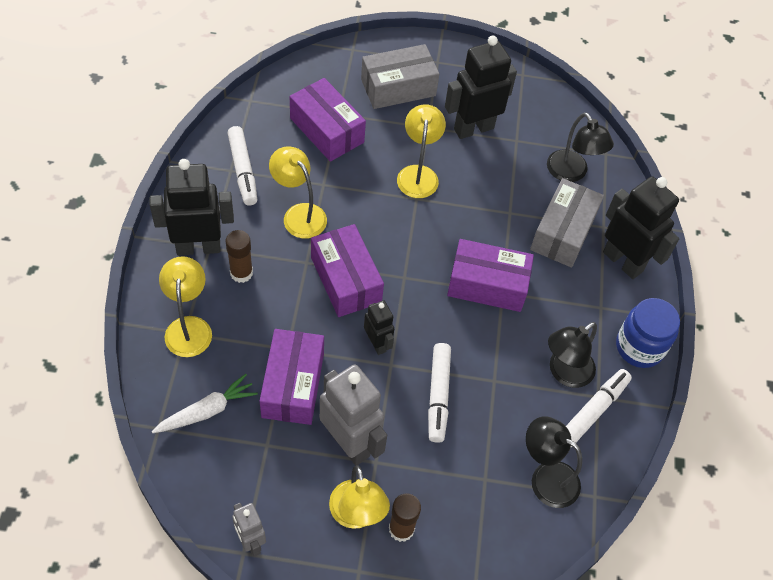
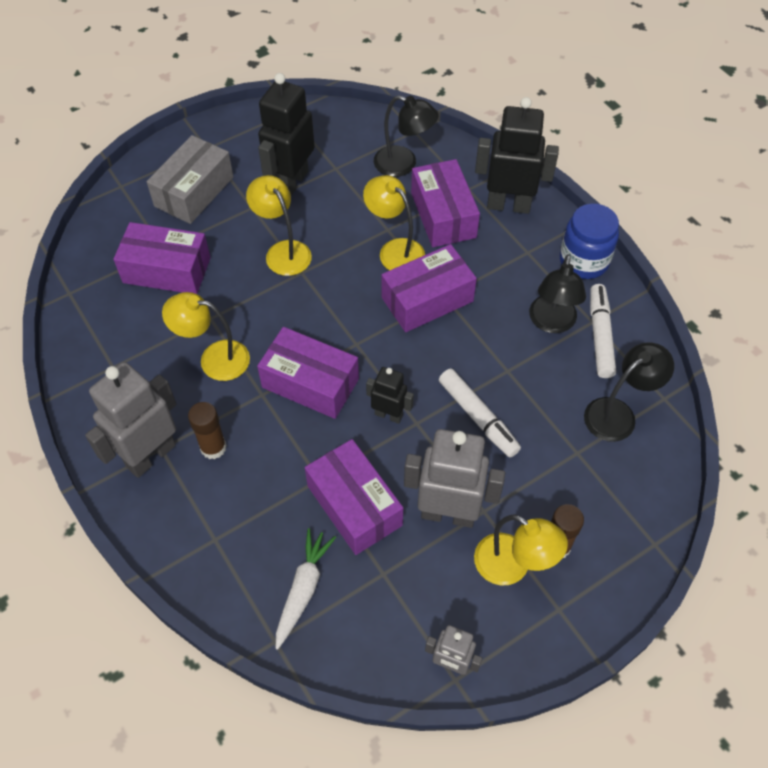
camera: 35 degrees left, 0 degrees up
black robot [150,159,234,256] -> grey robot [85,362,176,478]
yellow lamp [159,256,212,357] -> yellow lamp moved to [363,175,425,270]
white marker [228,126,257,206] -> none
black lamp [526,416,582,508] -> black lamp turned 150 degrees clockwise [584,342,674,442]
grey box [530,178,604,268] -> purple box [411,159,480,247]

